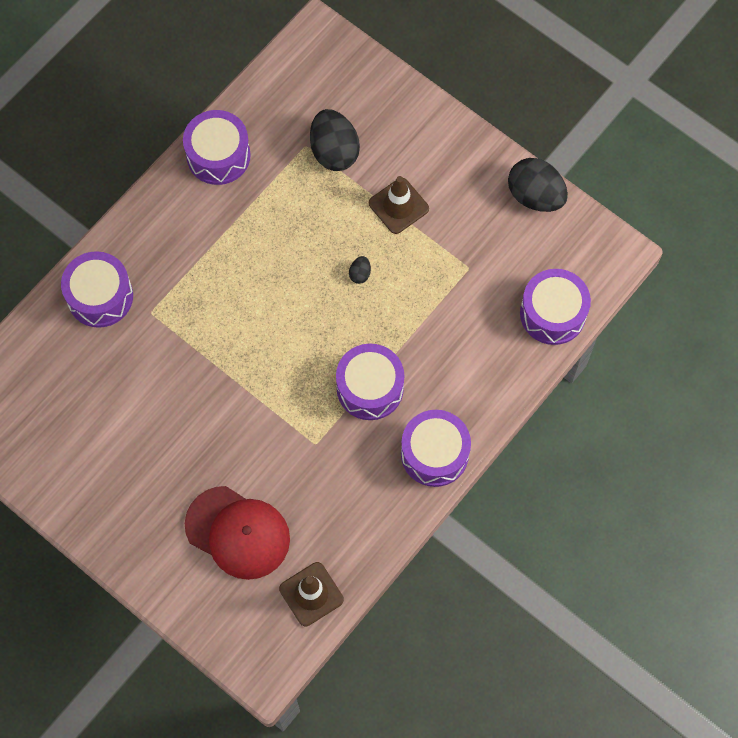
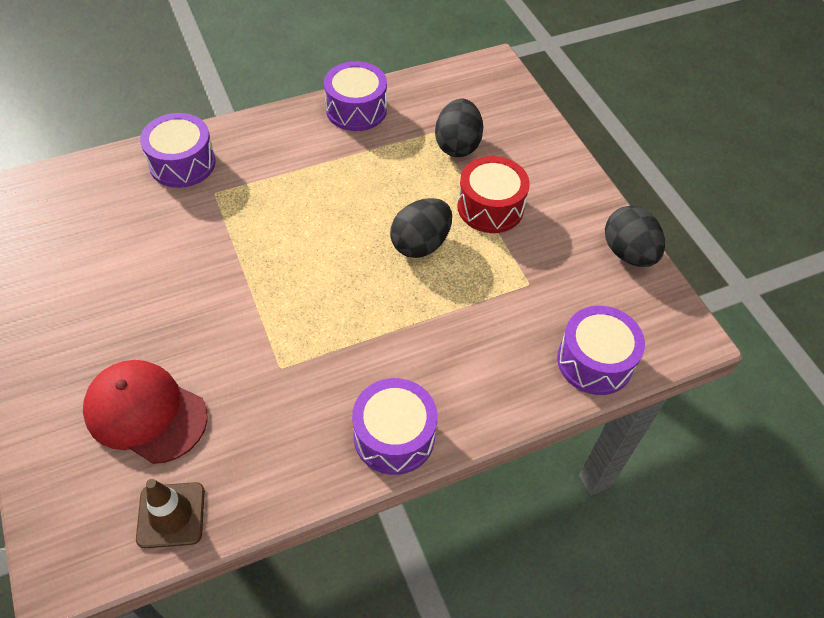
camera: 25 degrees right, 15 degrees down
red cap [185,486,290,580] -> red cap turned 150 degrees clockwise [83,360,208,464]
purple drum [336,344,404,420] -> none
black egg [349,256,371,284] -> black egg [390,198,452,258], size x2.31
brown traffic cone [369,176,429,234] -> red drum [457,156,530,233]

